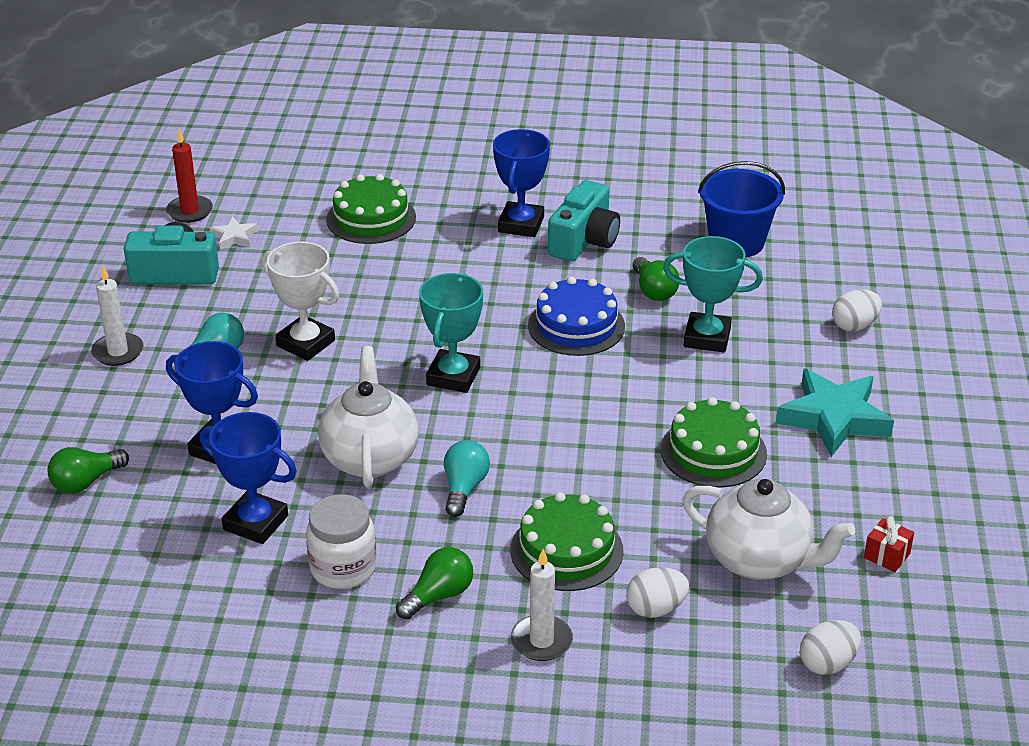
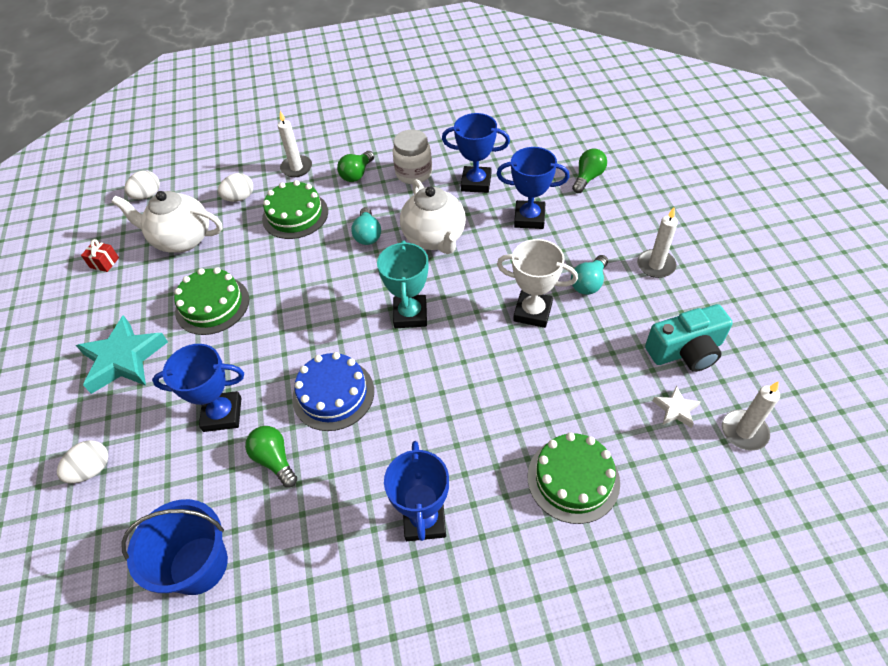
camera: 165 degrees right, 15 degrees up
red candle [166,130,213,223] -> white candle [722,381,780,451]
turquoise camera [548,180,620,262] -> none
turquoise trophy [663,236,763,353] -> blue trophy [152,344,244,432]

